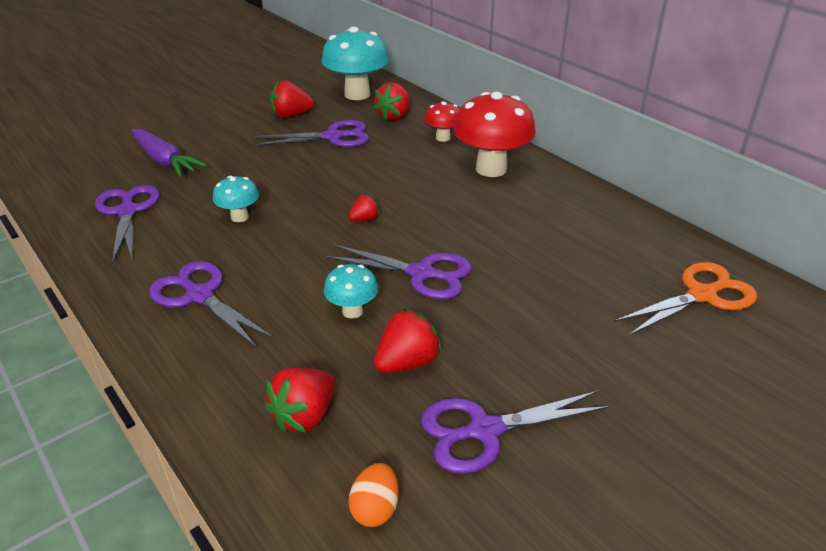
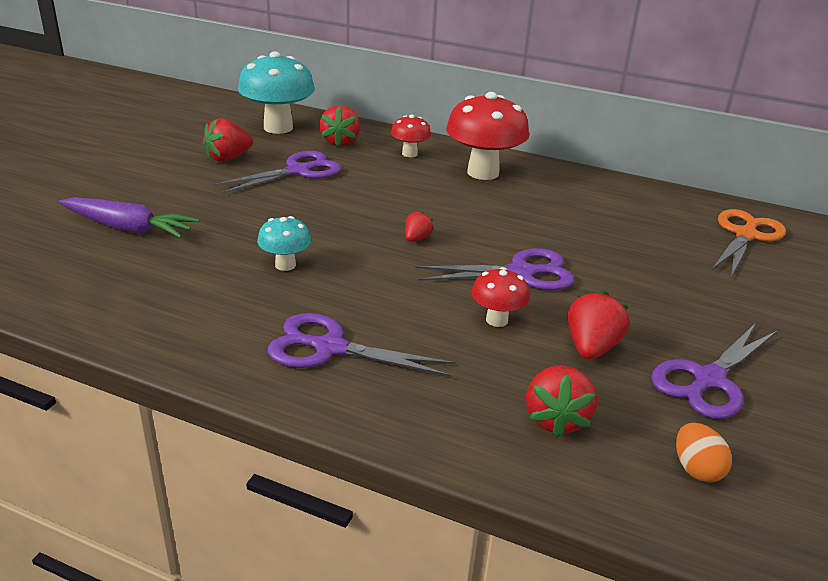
camera: 30 degrees left, 5 degrees down
purple scissors [95,185,160,264] -> none
turquoise mushroom [324,264,378,319] -> red mushroom [471,267,530,327]

